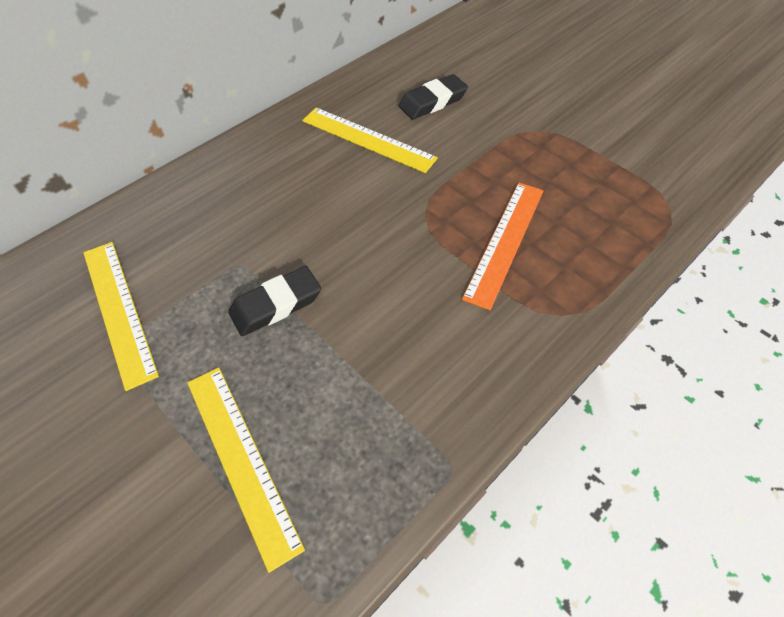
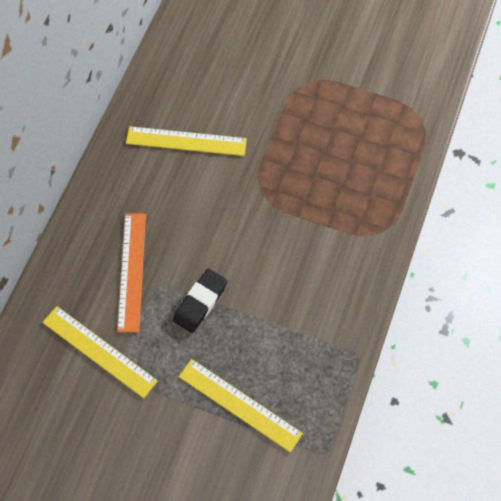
camera: 25 degrees left, 10 degrees up
black eraser [399,74,468,120] -> none
orange ruler [462,183,544,310] -> orange ruler moved to [117,214,146,332]

